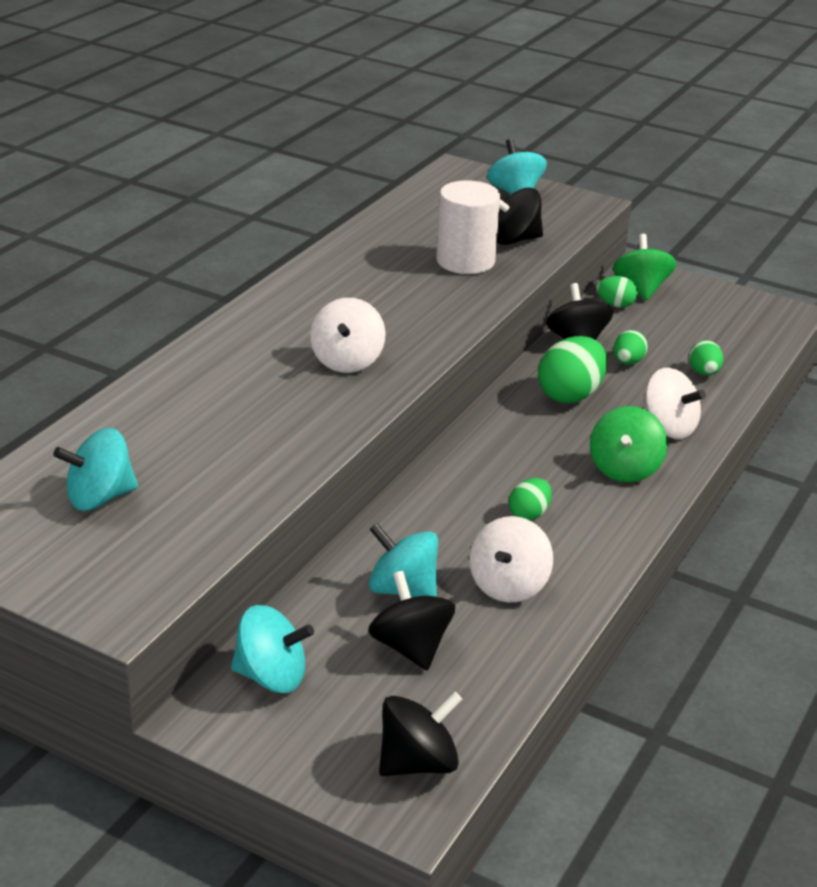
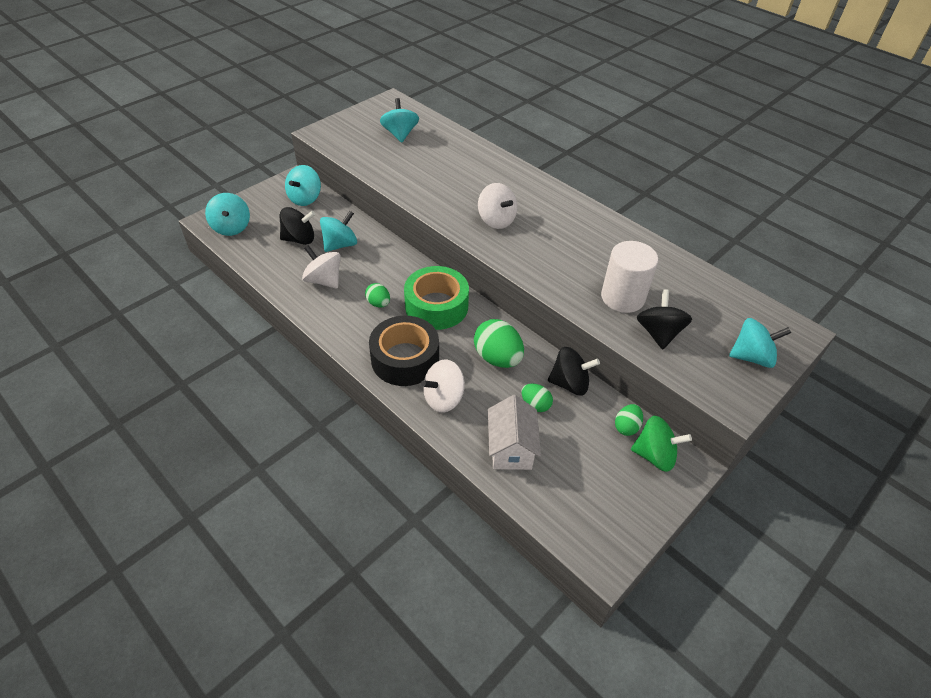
camera: 105 degrees right, 15 degrees up
white spinning top [310,298,385,373] -> white spinning top turned 150 degrees counterclockwise [478,183,518,229]
black spinning top [379,691,463,776] -> turquoise spinning top [205,193,250,236]
green spinning top [590,406,667,482] -> black tape [369,316,439,386]
green egg [689,340,723,376] -> white house [488,395,541,470]
none -> green tape [404,266,469,330]

